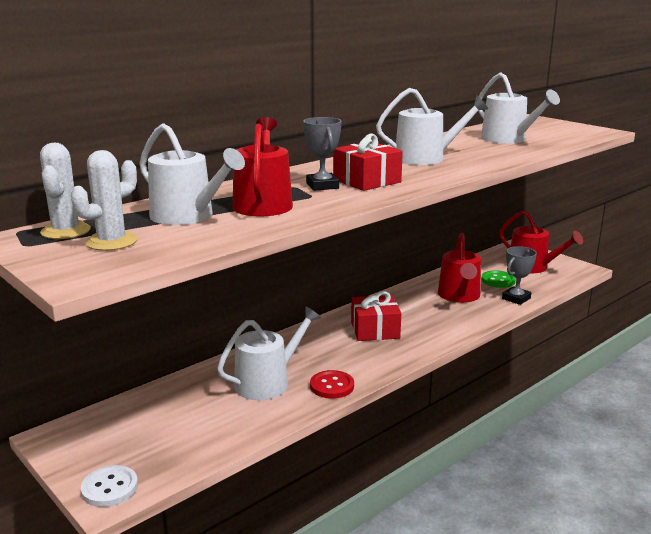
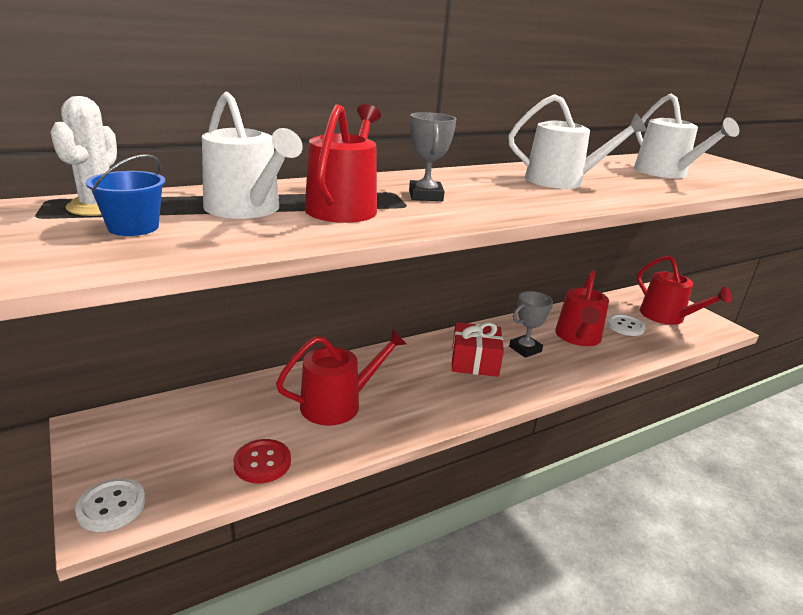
camera: 10 degrees right, 5 degrees up
white cactus [71,150,137,251] -> blue bucket [86,154,166,236]
white watering can [217,307,321,400] -> red watering can [276,329,407,426]
red button [310,370,354,399] -> red button moved to [233,439,291,483]
red gift [333,133,403,191] -> none
green button [481,270,516,288] -> white button [607,314,646,336]
grey trophy [502,246,537,305] -> grey trophy moved to [509,291,553,358]

